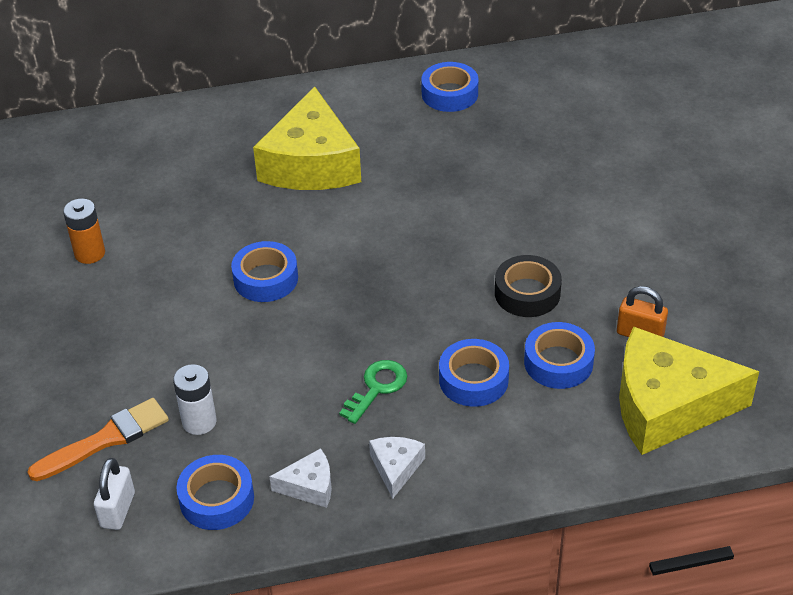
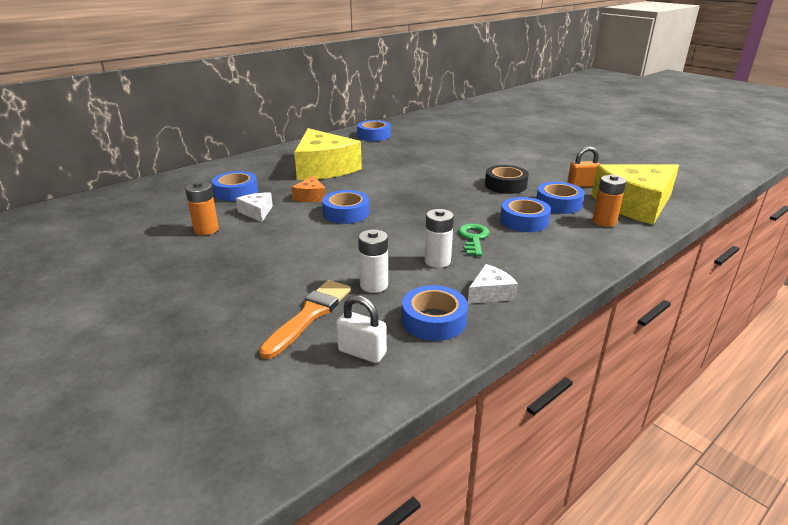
camera: 30 degrees left, 15 degrees down
white padlock [94,458,135,530] -> white padlock turned 45 degrees counterclockwise [336,295,387,363]
white cheese [369,437,425,499] -> white cheese moved to [236,193,273,222]
none -> blue tape [212,171,258,201]
none -> orange cheese [292,176,326,202]
none -> white battery [425,209,454,268]
none -> orange battery [592,175,626,227]

